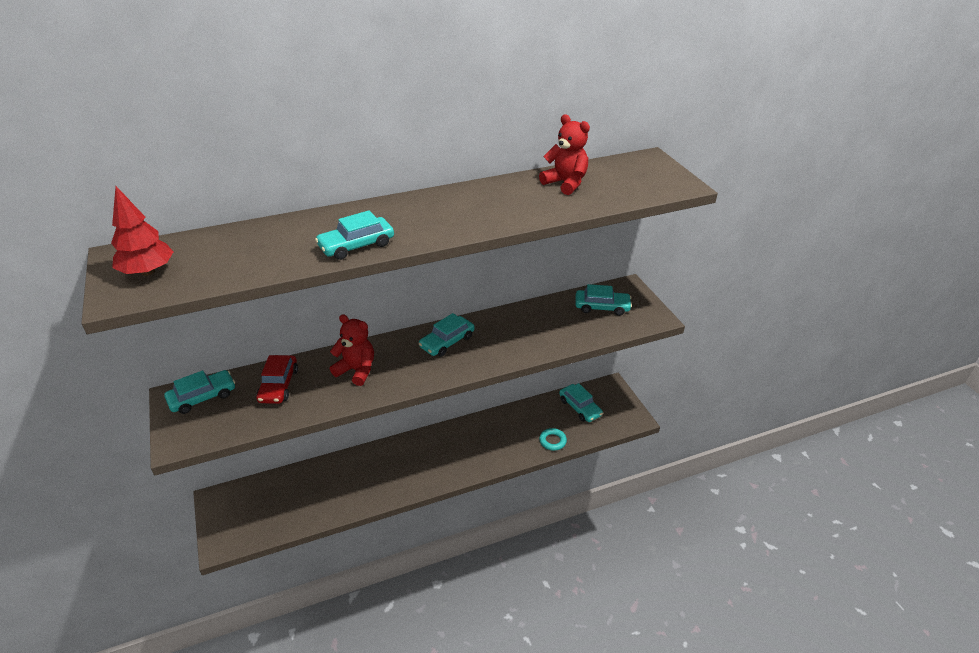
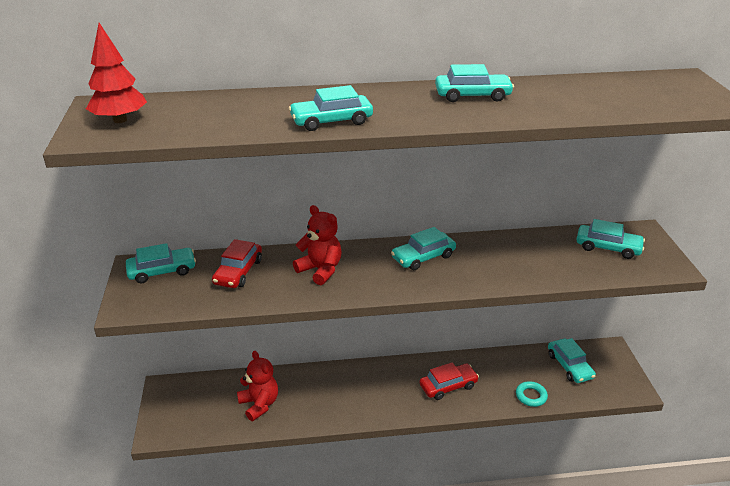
camera: 15 degrees right, 5 degrees down
red teddy bear [539,114,590,195] -> red teddy bear moved to [237,351,278,421]
none -> red car [419,362,479,400]
none -> turquoise car [435,64,514,102]

